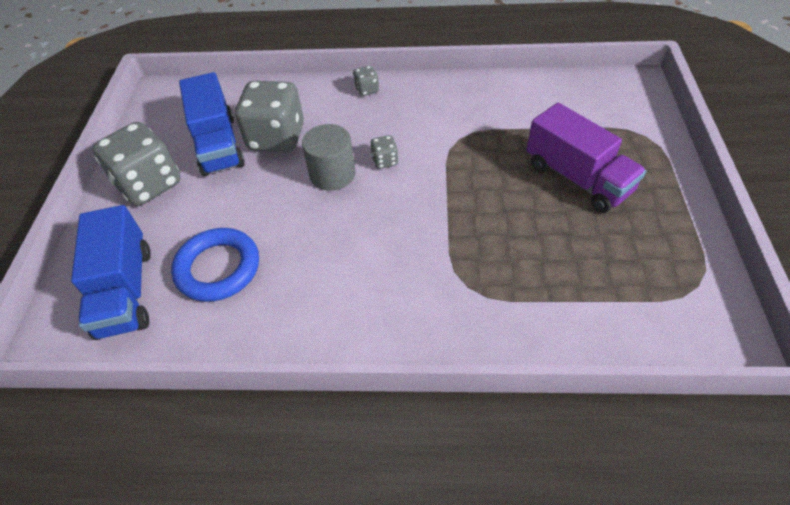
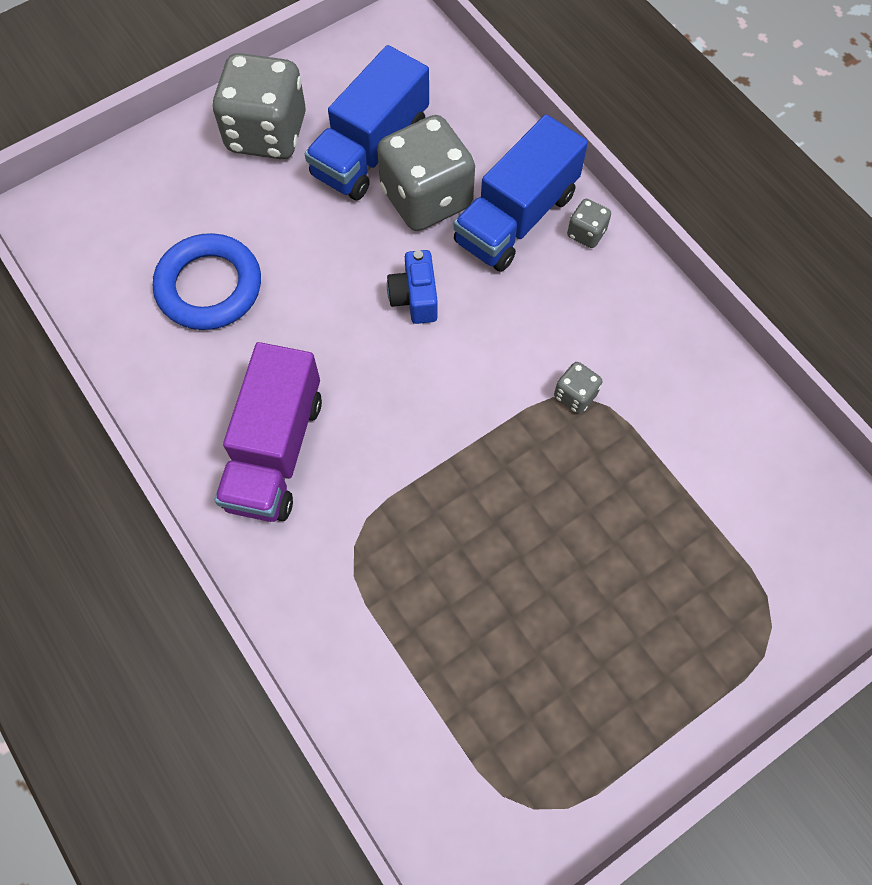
camera: 50 degrees right, 15 degrees up
blue truck [71,205,151,340] -> blue truck moved to [454,114,588,272]
grey cylinder [302,124,355,191] -> blue camera [387,250,438,324]
grey dice [370,135,399,169] -> grey dice moved to [554,362,602,414]
purple truck [527,103,646,213] -> purple truck moved to [214,342,322,522]

